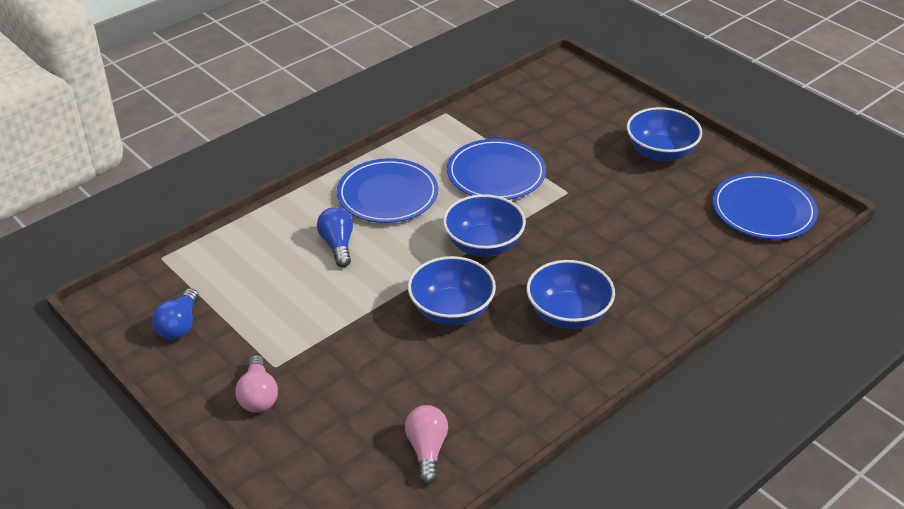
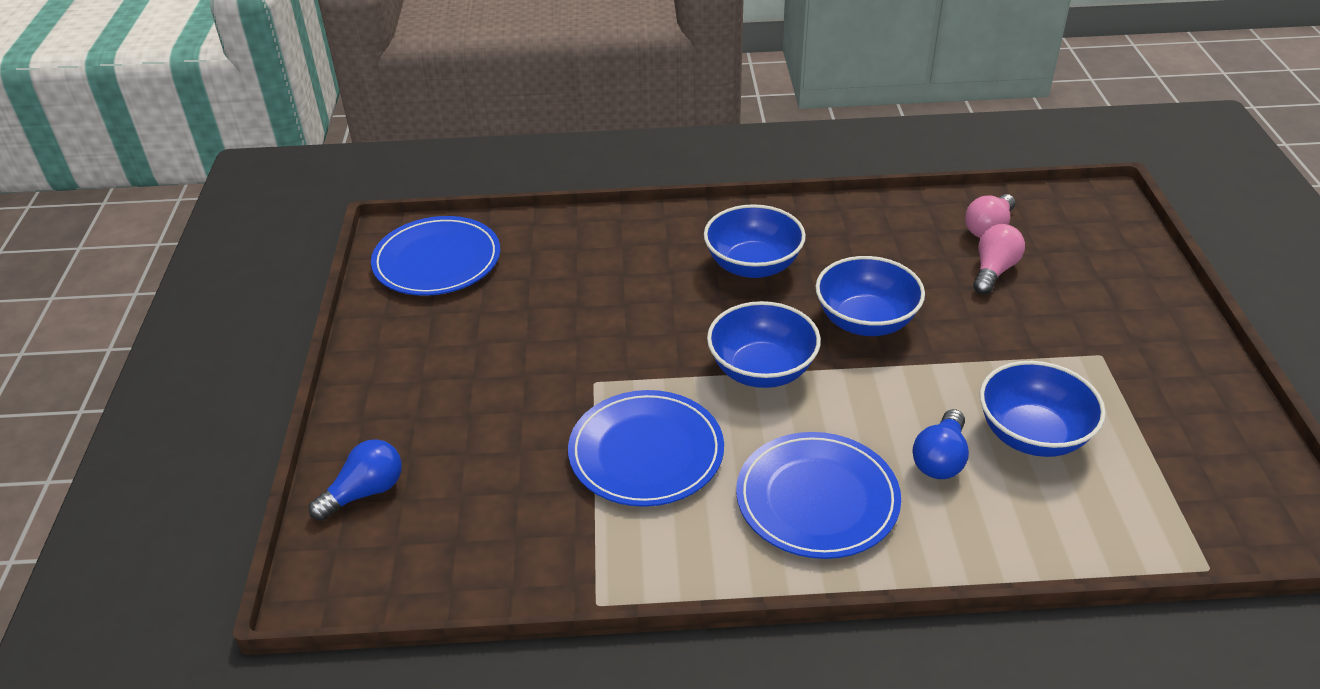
camera: 140 degrees left, 0 degrees up
blue light bulb [152,288,199,340] -> blue light bulb moved to [309,439,402,521]
pink light bulb [235,355,278,413] -> pink light bulb moved to [973,224,1025,295]
blue bowl [627,107,702,162] -> blue bowl moved to [980,361,1106,457]

